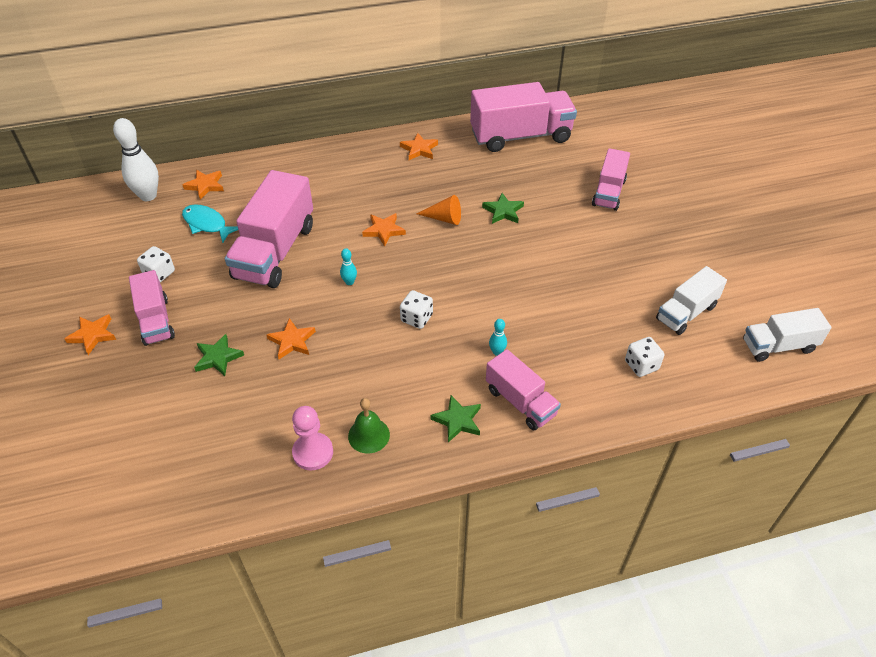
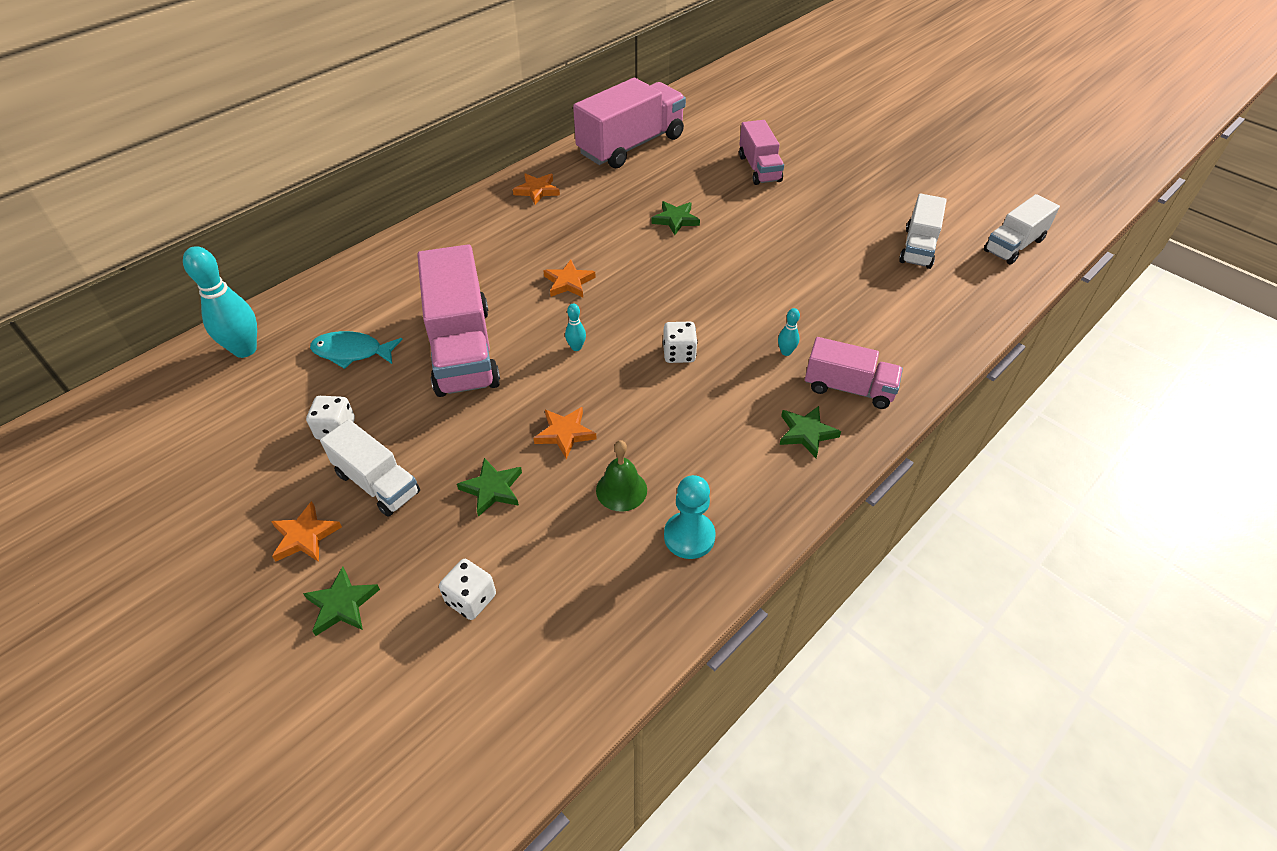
camera: 30 degrees left, 0 degrees up
white bowling pin [113,118,159,201] -> turquoise bowling pin [183,246,257,358]
pink truck [129,270,175,346] -> white truck [320,419,420,517]
orange star [183,170,224,200] -> none
pink pawn [292,406,333,471] -> turquoise pawn [664,475,715,559]
green bell [348,398,390,454] -> green bell moved to [596,440,647,512]
orange cone [417,195,461,225] -> none
white dice [625,337,664,377] -> white dice moved to [439,559,496,620]
none -> green star [303,566,380,636]

